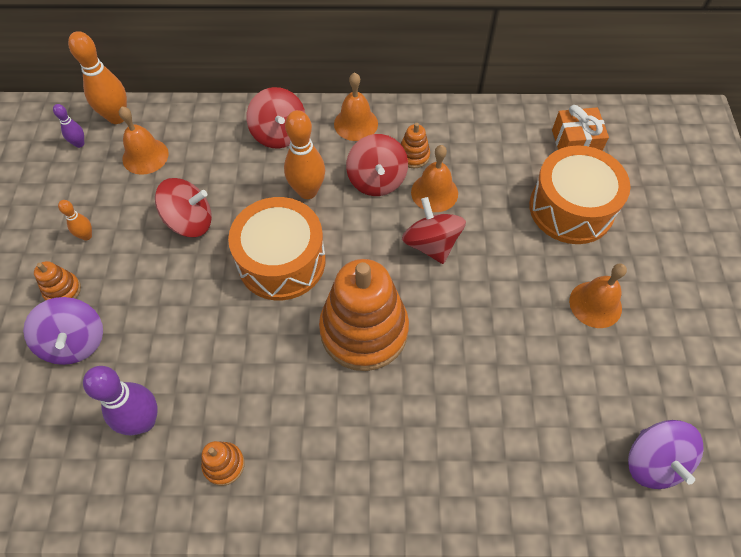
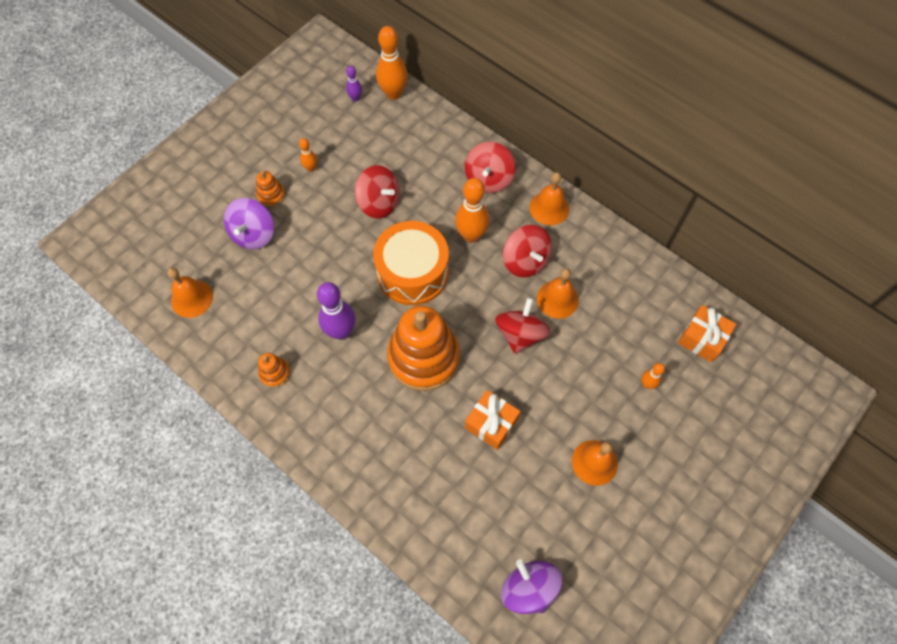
camera: 40 degrees right, 5 degrees up
purple bowling pin [83,366,158,435] -> purple bowling pin moved to [317,282,356,340]
orange bell [119,107,169,175] -> orange bell moved to [168,268,213,318]
red spinning top [346,134,408,196] -> red spinning top turned 60 degrees counterclockwise [503,225,552,277]
orange stacking toy [401,123,430,168] -> none
orange drum [529,145,630,244] -> orange bowling pin [641,363,665,389]
purple spinning top [628,420,704,489] -> purple spinning top turned 120 degrees clockwise [501,559,562,614]
none -> orange gift [465,390,520,450]

